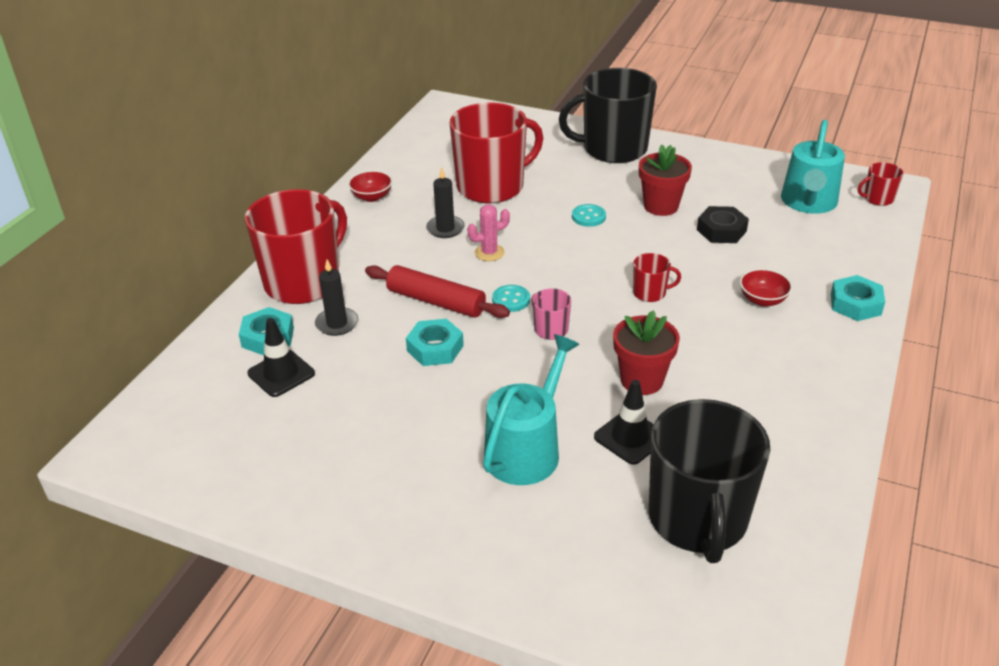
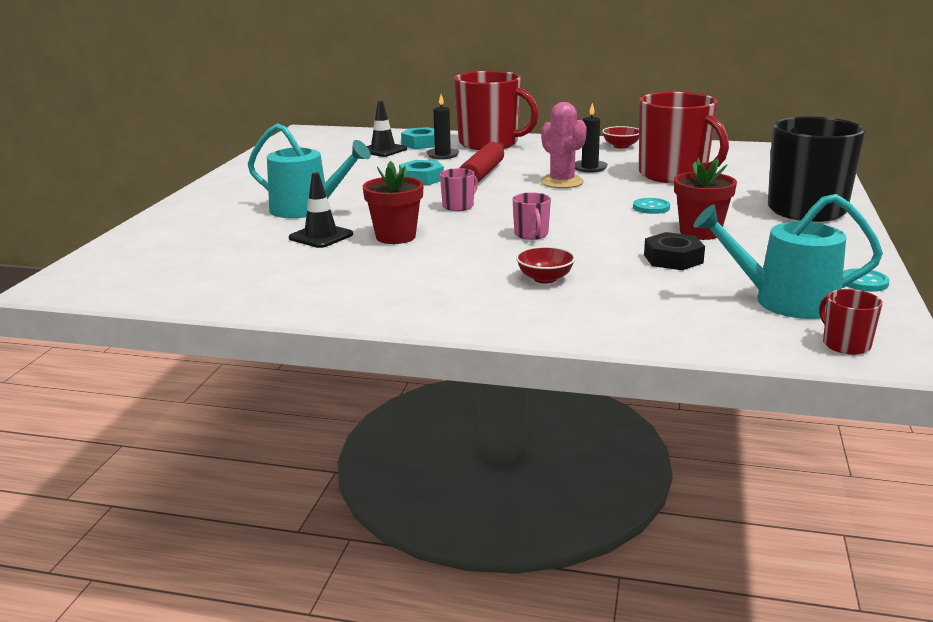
camera: 80 degrees right, 15 degrees down
pink cactus [467,204,510,261] -> pink cactus [541,102,587,188], size x1.54
turquoise button [492,285,530,312] -> turquoise button moved to [843,268,890,292]
red mug [633,253,681,302] -> pink mug [513,192,551,240]
black mug [649,399,770,563] -> none
turquoise nut [831,275,885,321] -> none

